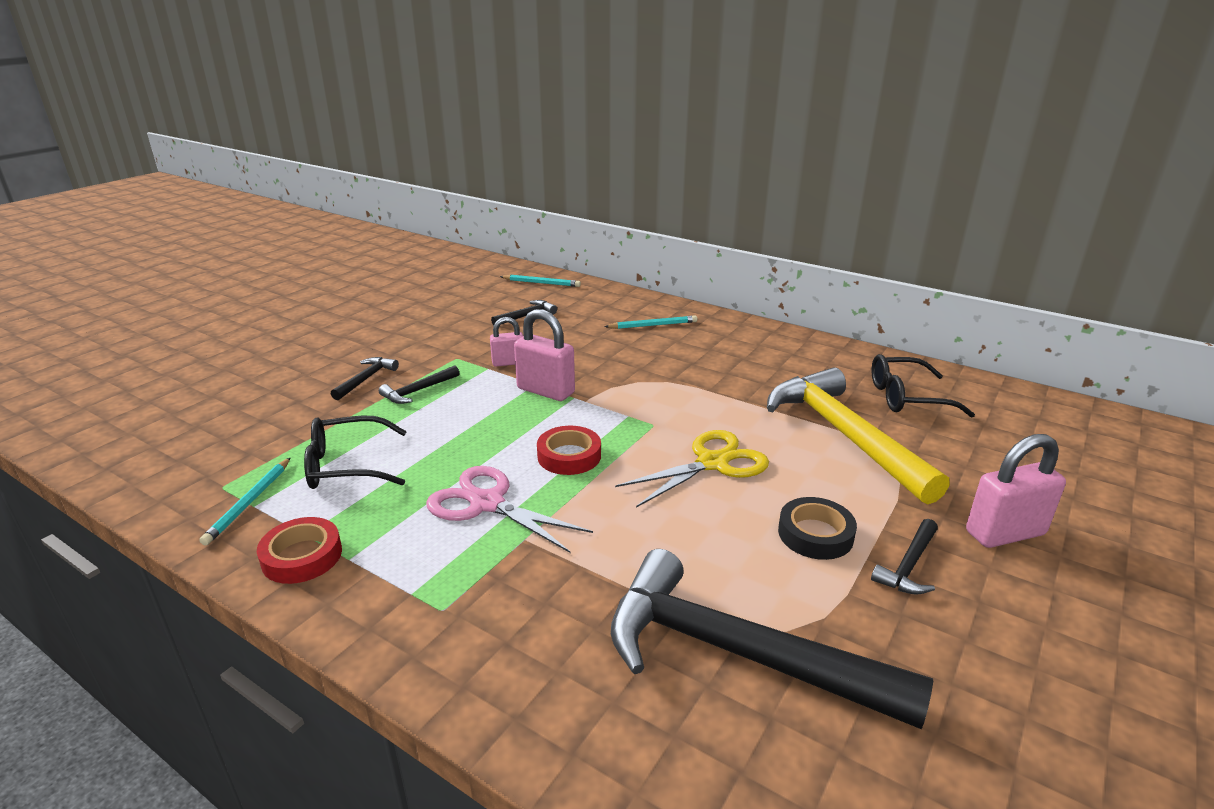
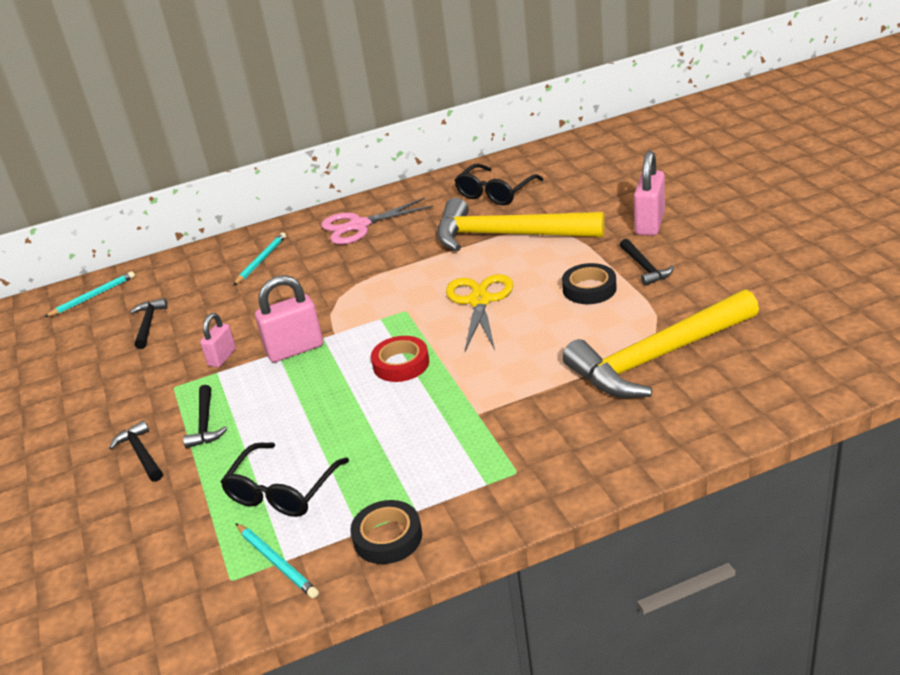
camera: 50 degrees left, 5 degrees up
red tape [257,517,342,584] -> black tape [350,500,422,564]
pink scissors [426,466,593,553] -> pink scissors moved to [321,197,433,245]
black hammer [611,549,933,729] -> yellow hammer [562,289,759,398]

